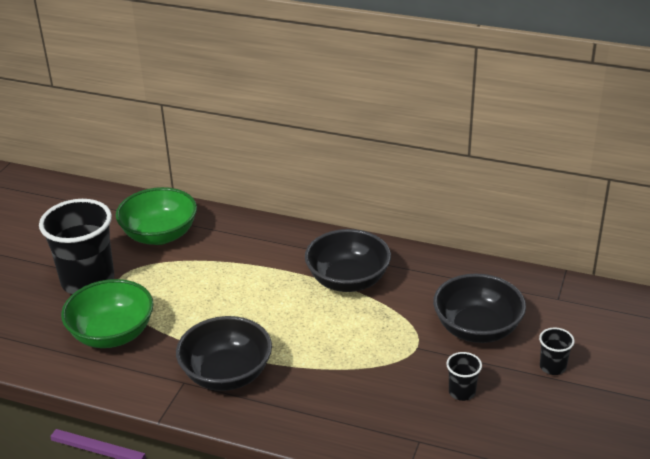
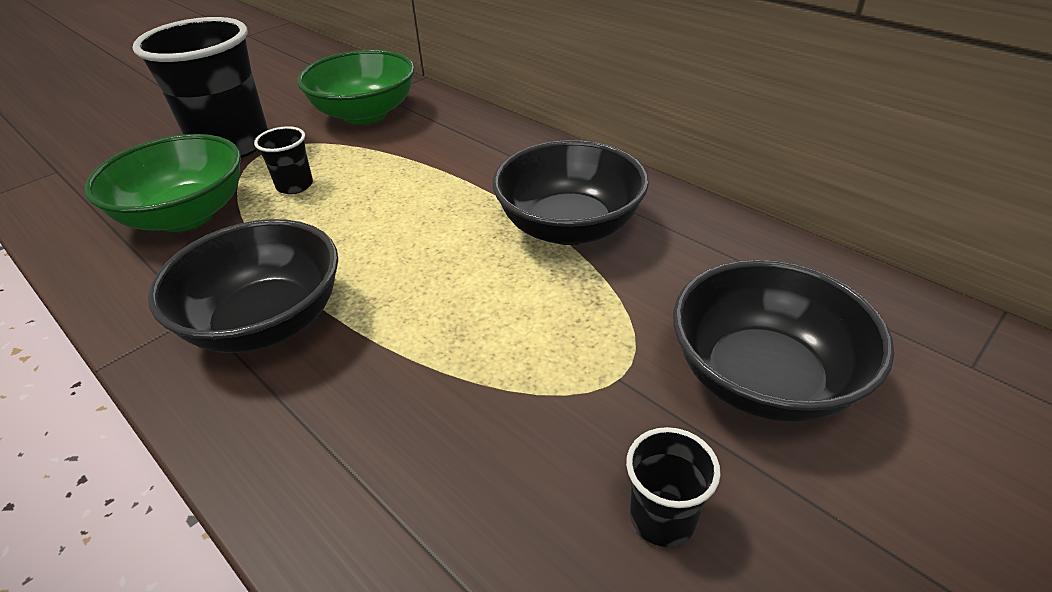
camera: 25 degrees right, 5 degrees up
black cup [539,328,575,375] -> black cup moved to [254,126,313,194]

